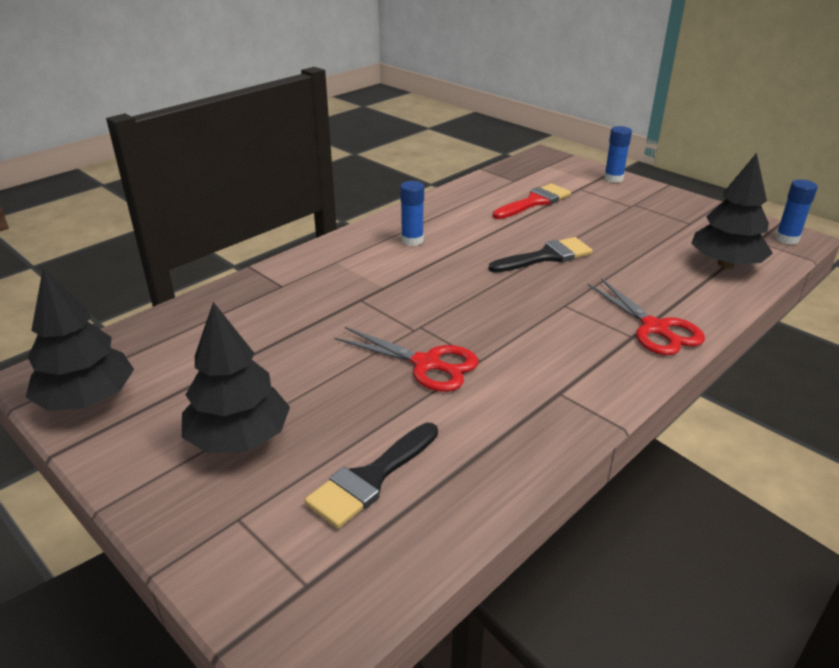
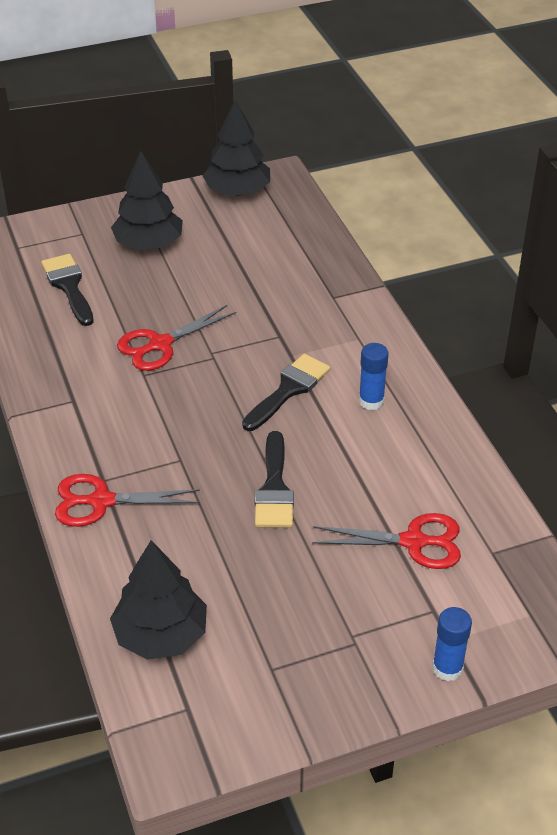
camera: 115 degrees right, 10 degrees up
red brush [493,183,571,219] -> red scissors [312,513,461,569]
blue glue stick [775,179,818,245] -> none
none -> black brush [242,353,331,431]

